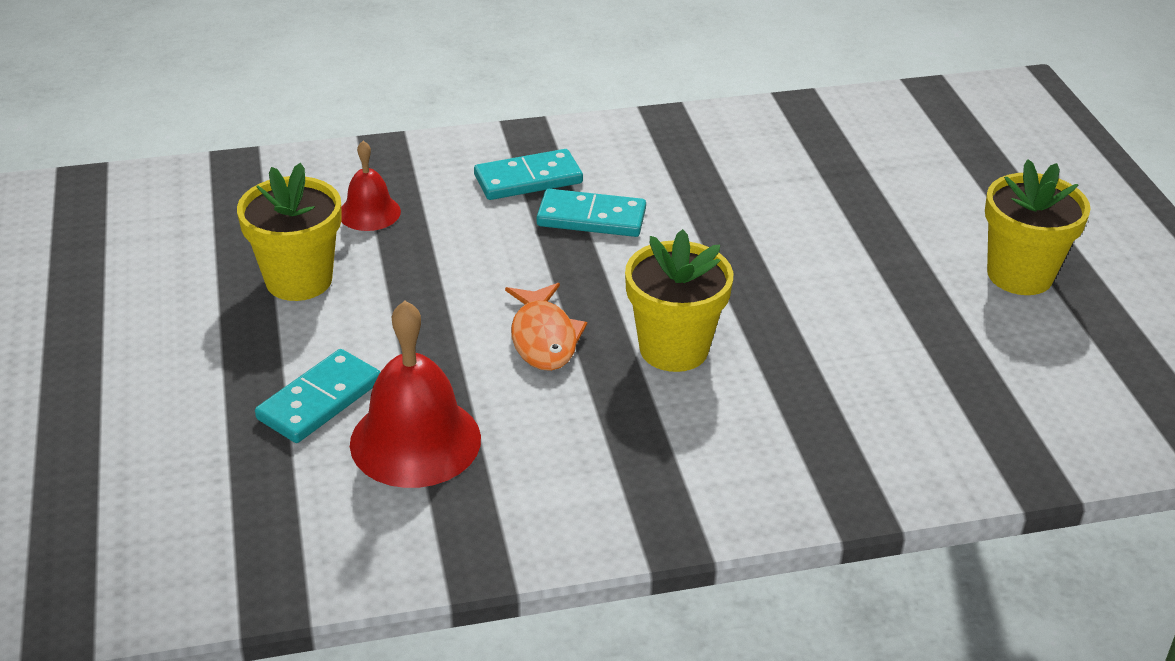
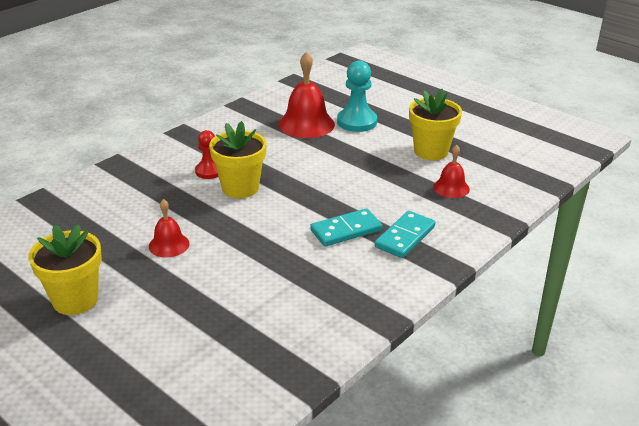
camera: 145 degrees right, 5 degrees down
turquoise domino [255,349,380,443] -> turquoise pawn [337,61,377,132]
orange fish [505,283,587,371] -> none
none -> red bell [149,199,189,258]
none -> red pawn [195,130,219,179]

